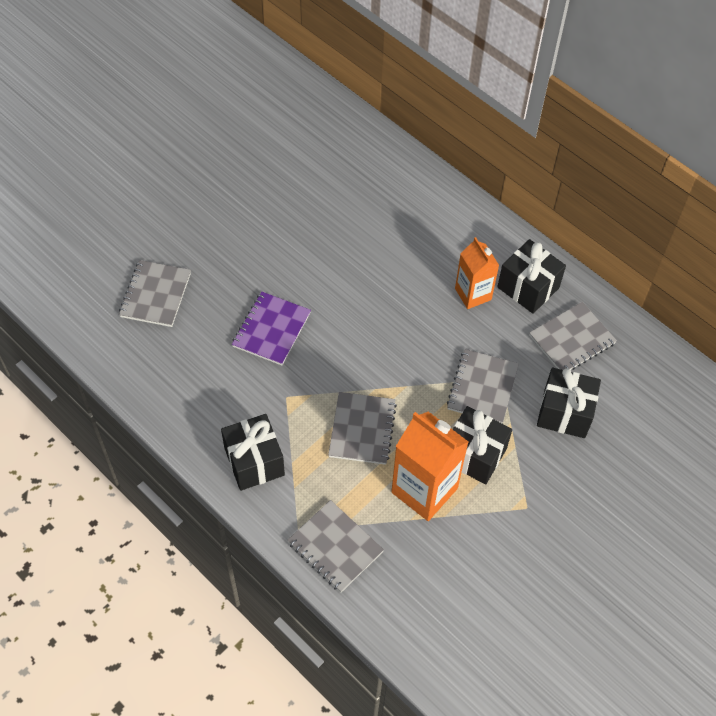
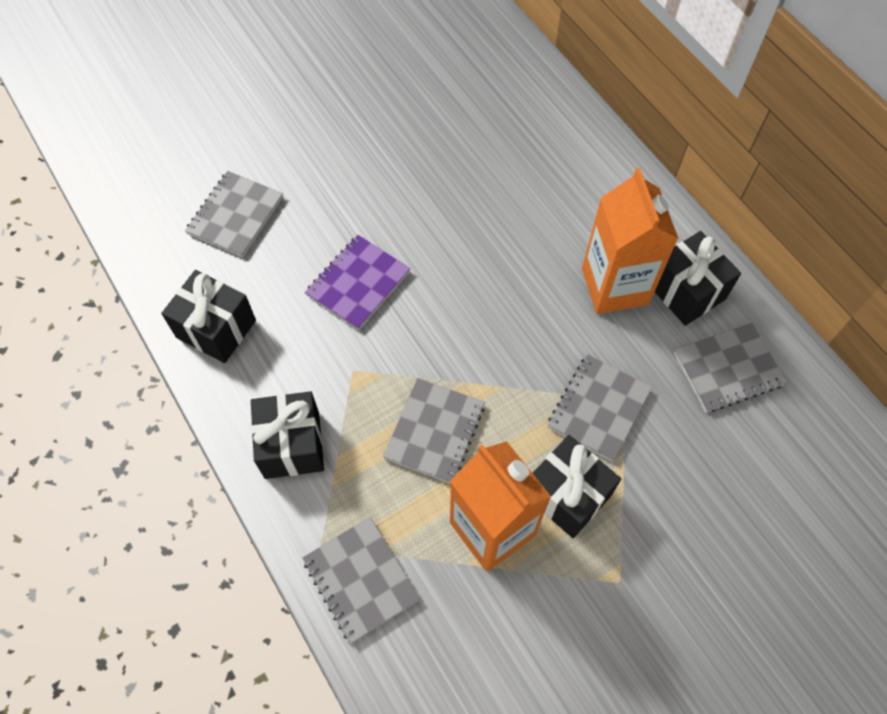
camera: 15 degrees right, 5 degrees up
orange carton [455,237,499,309] -> orange carton [582,168,679,314], size x1.58
black gift [537,368,601,438] -> black gift moved to [161,270,256,363]

